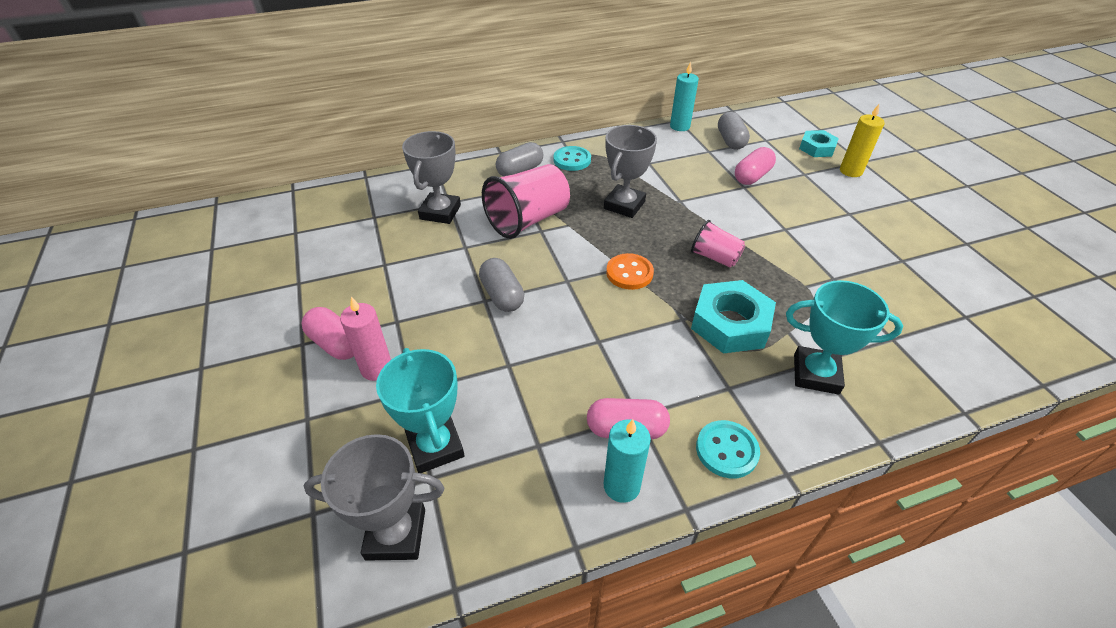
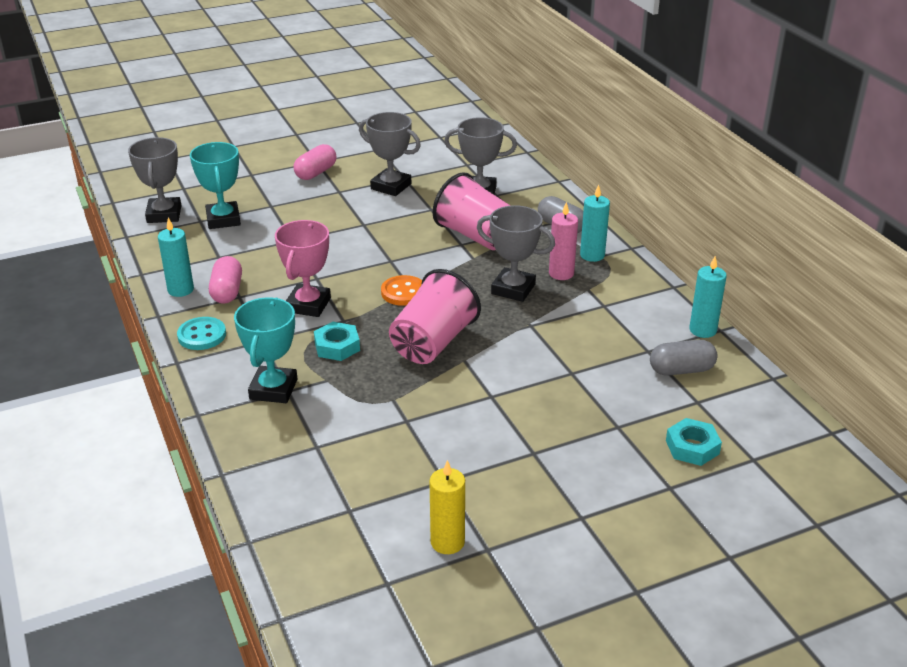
camera: 85 degrees right, 10 degrees down
pink candle [340,297,391,381] -> pink candle moved to [549,202,578,280]
turquoise trophy [376,348,465,473] -> turquoise trophy turned 75 degrees counterclockwise [190,142,241,229]
grey capsule [479,258,524,312] -> none
turquoise button [553,146,591,171] -> turquoise candle [580,185,610,262]
pink cup [691,220,745,268] -> pink cup [389,269,481,364], size x1.79
turquoise nut [691,280,776,354] -> turquoise nut [314,322,360,361], size x0.62
pink capsule [735,147,776,185] -> none
yellow candle [840,104,885,177] -> yellow candle moved to [430,460,465,554]
none -> pink trophy [275,220,331,317]
none -> grey trophy [359,112,421,196]

